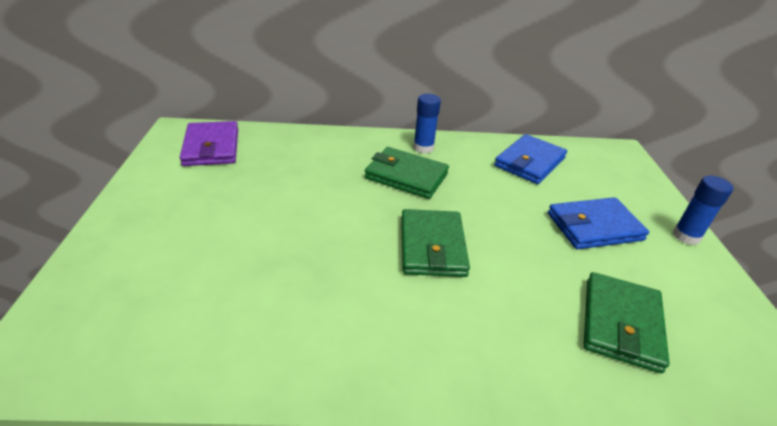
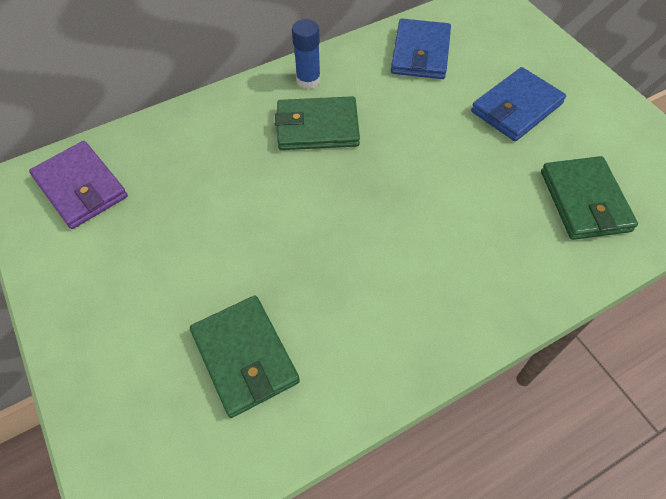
camera: 25 degrees left, 20 degrees up
green wallet [401,209,470,277] -> green wallet moved to [190,295,300,418]
blue glue stick [673,176,733,245] -> none

